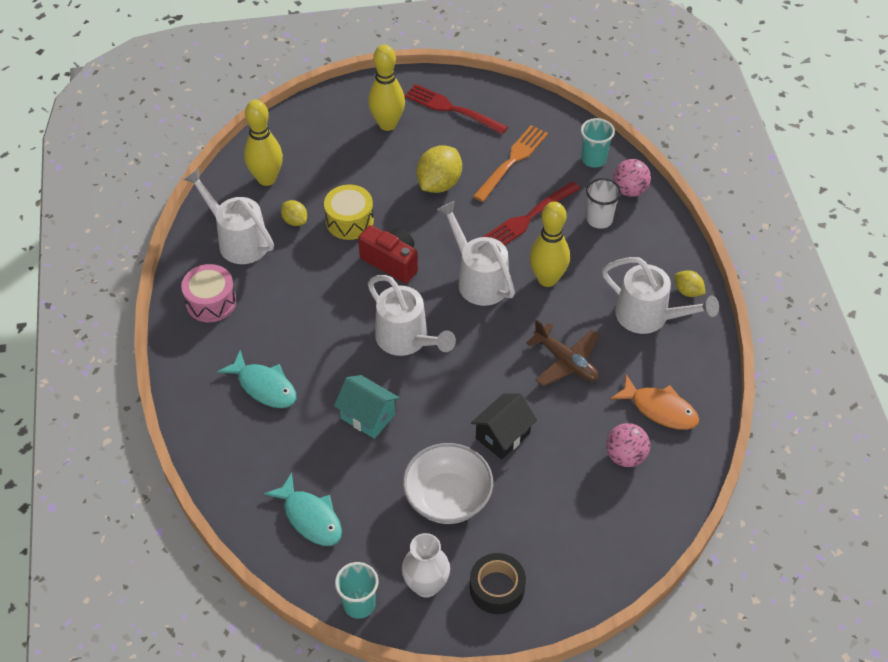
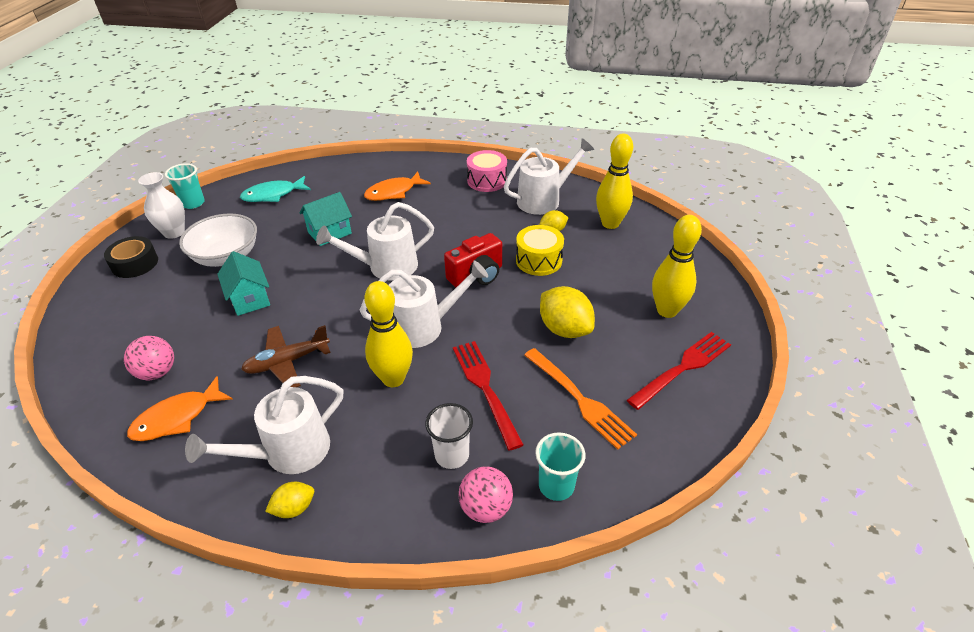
camera: 110 degrees right, 10 degrees down
turquoise fish [217,350,296,408] -> orange fish [364,172,431,201]
black house [471,393,537,459] -> turquoise house [217,251,270,316]

